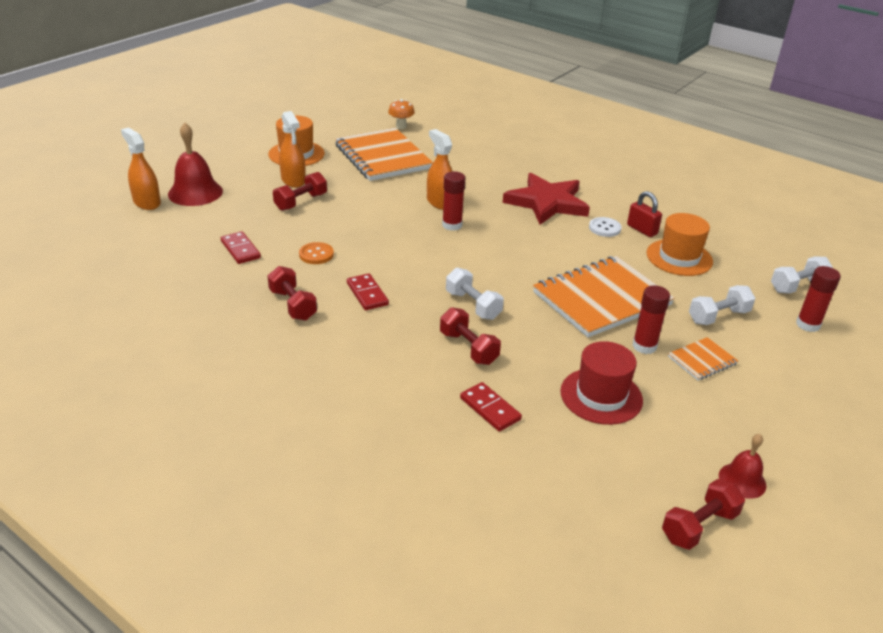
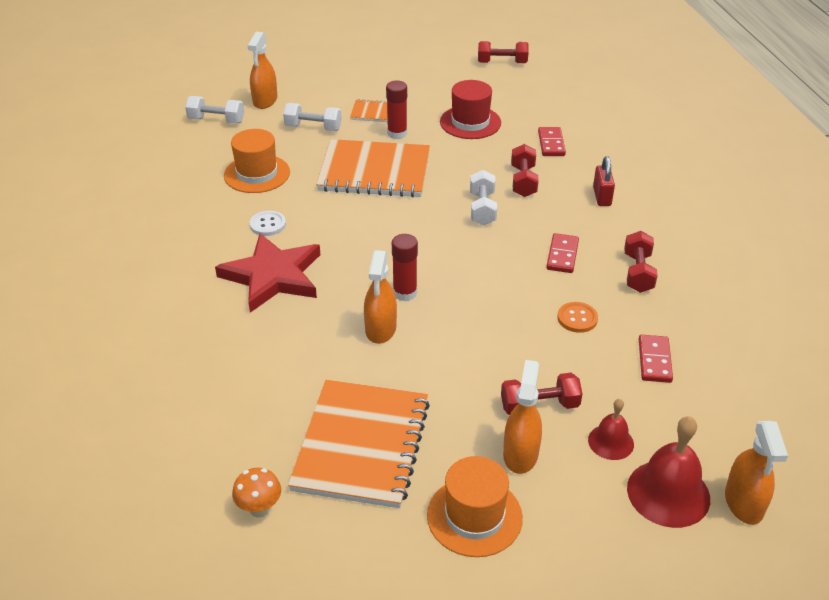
camera: 140 degrees left, 5 degrees up
red padlock [627,191,662,237] -> red padlock moved to [593,156,615,206]
red bell [719,434,767,499] -> red bell moved to [588,399,634,460]
red glue stick [796,266,841,332] -> orange spray bottle [248,32,277,109]

